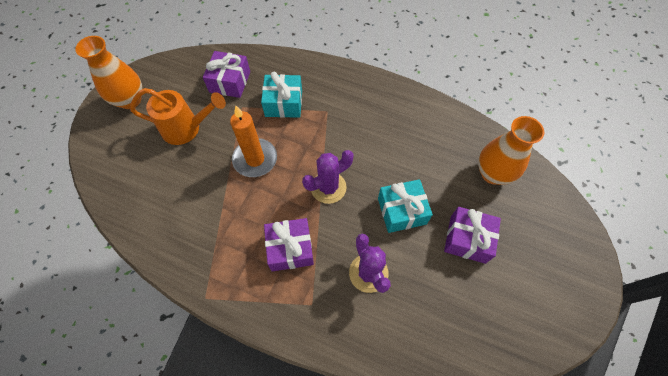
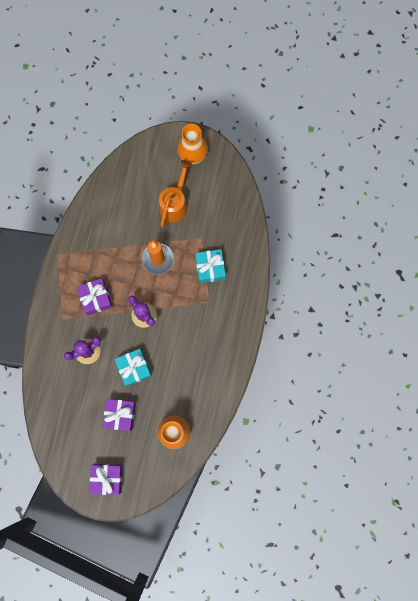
camera: 80 degrees right, 15 degrees up
orange watering can [130,88,226,145] -> orange watering can turned 150 degrees counterclockwise [159,160,192,227]
purple gift [203,51,250,98] -> purple gift moved to [89,464,123,495]

